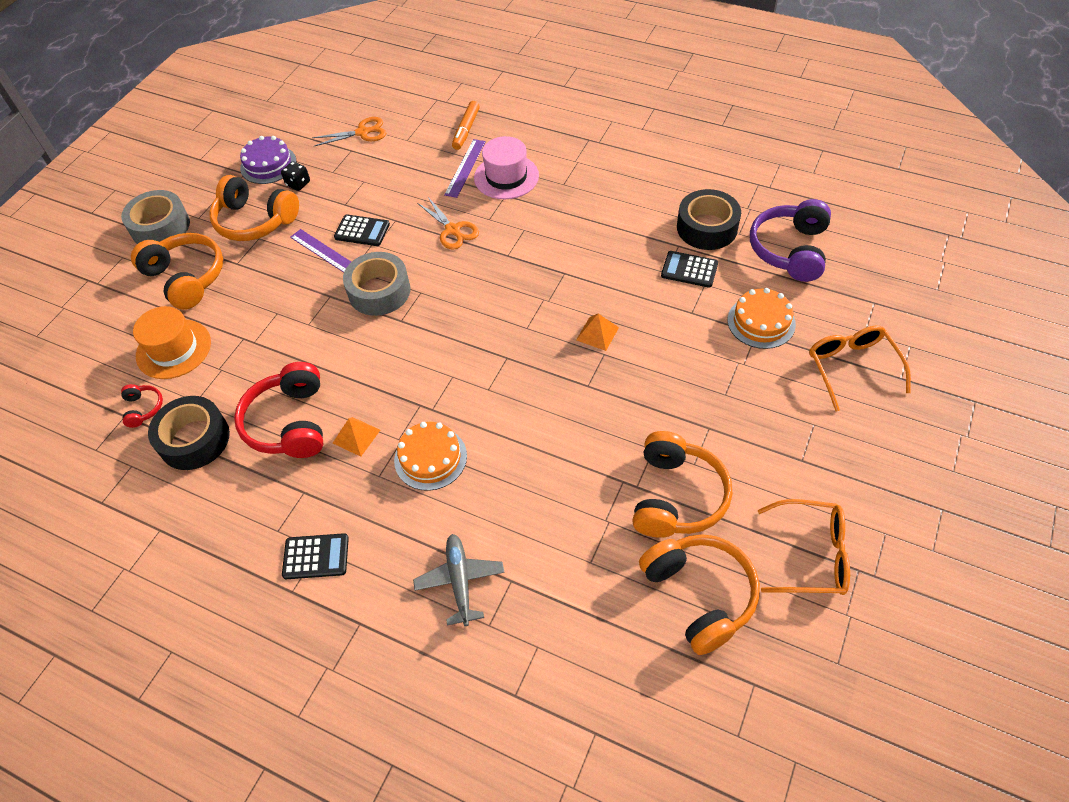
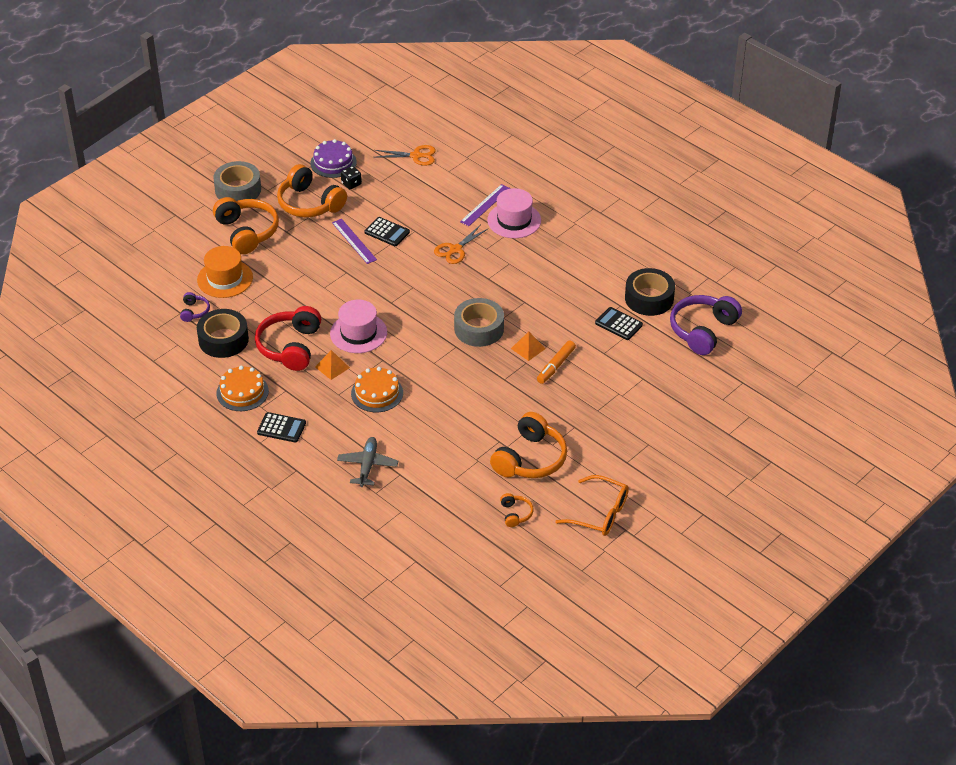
camera: 15 degrees right, 10 degrees down
red headphones [121,384,163,428] -> purple headphones [180,292,210,322]
grey tape [343,252,410,316] -> grey tape moved to [454,298,504,347]
orange scissors [417,197,479,250] -> orange scissors turned 60 degrees clockwise [434,225,489,264]
orange marker [452,101,480,150] -> orange marker moved to [537,341,576,384]
orange headphones [639,534,760,655] -> orange headphones [500,493,534,527], size x0.47
orange cake [728,288,796,349] -> orange cake moved to [216,366,269,411]
orange glasses [809,326,911,411] -> none
none -> pink hat [330,300,387,353]

